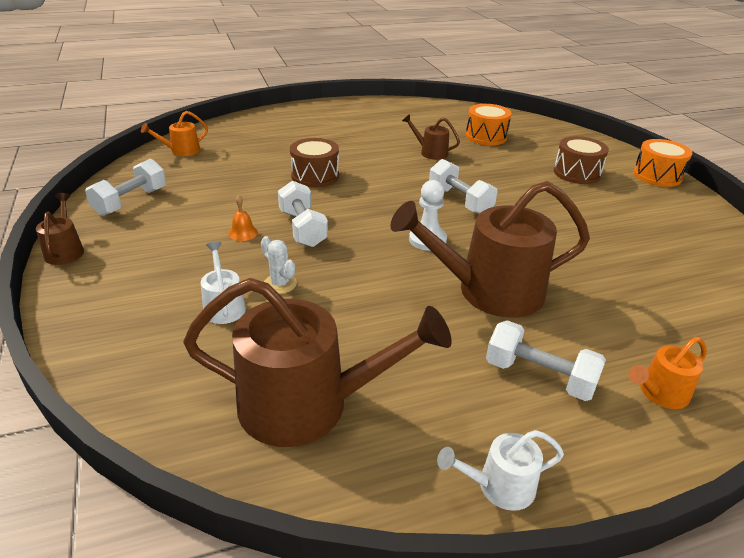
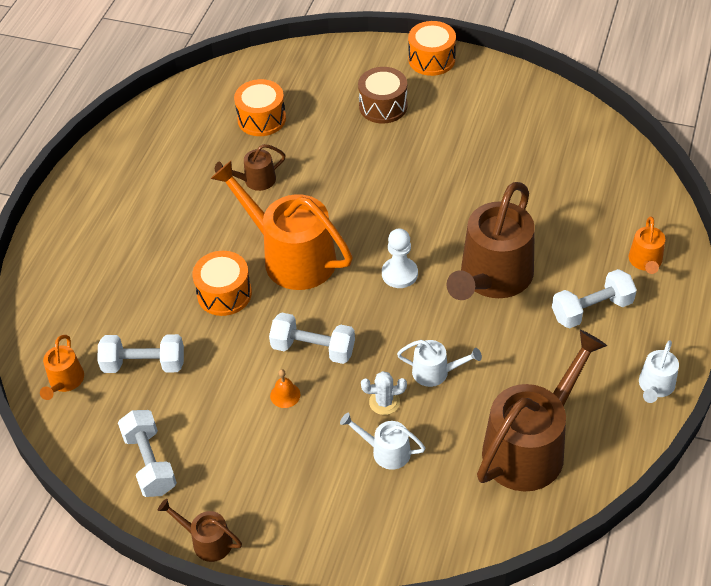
camera: 50 degrees left, 15 degrees up
brown drum [290,138,339,188] -> orange drum [192,251,252,316]
white dumbbell [429,159,497,214] -> white dumbbell moved to [97,334,184,373]
none -> orange watering can [210,161,353,290]
none -> white watering can [397,340,482,387]

